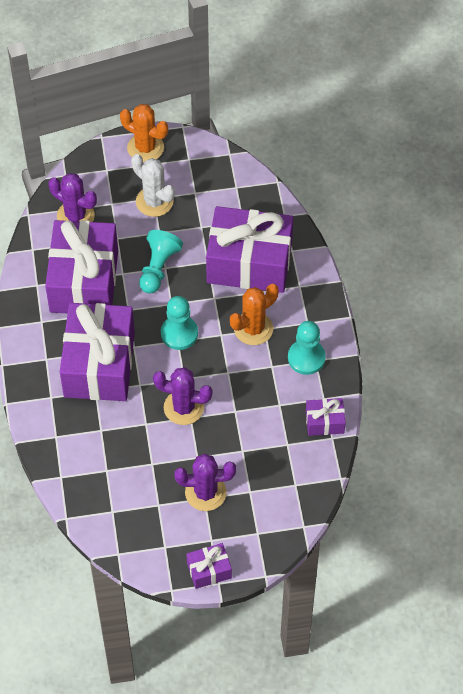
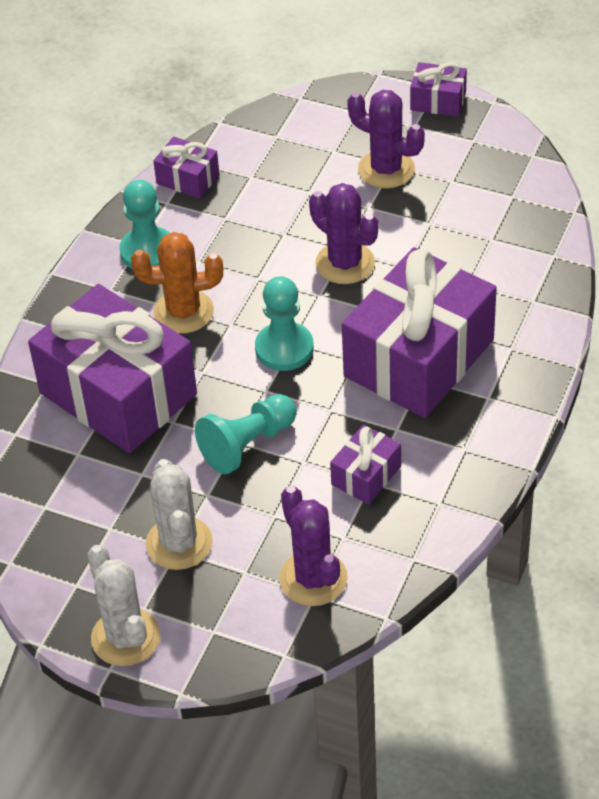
camera: 145 degrees left, 10 degrees down
purple gift [45,220,118,313] -> purple gift [330,425,401,505], size x0.44
orange cactus [120,104,168,162] -> white cactus [87,545,160,666]

